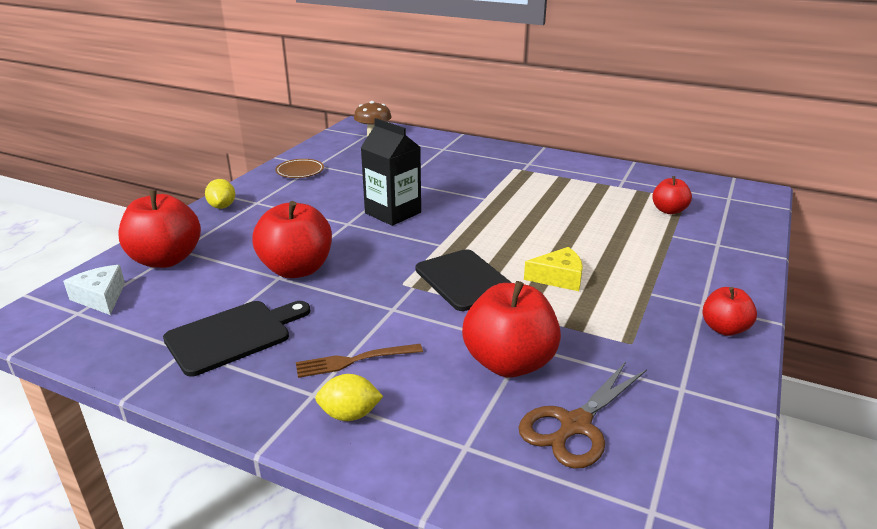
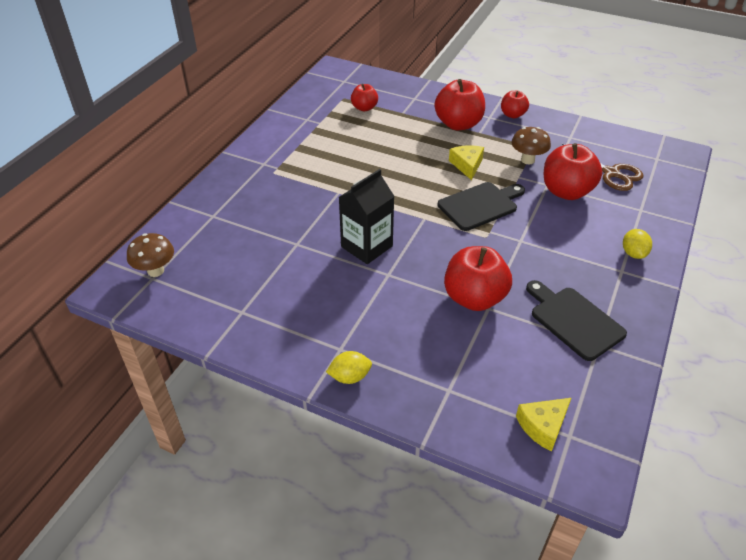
camera: 90 degrees left, 15 degrees up
white cheese [63,265,125,315] -> yellow cheese [516,398,571,451]
red apple [118,190,201,268] -> red apple moved to [435,79,485,130]
brown plate [275,159,324,178] -> none
brown fork [296,344,423,378] -> none
none -> brown mushroom [511,127,551,164]

